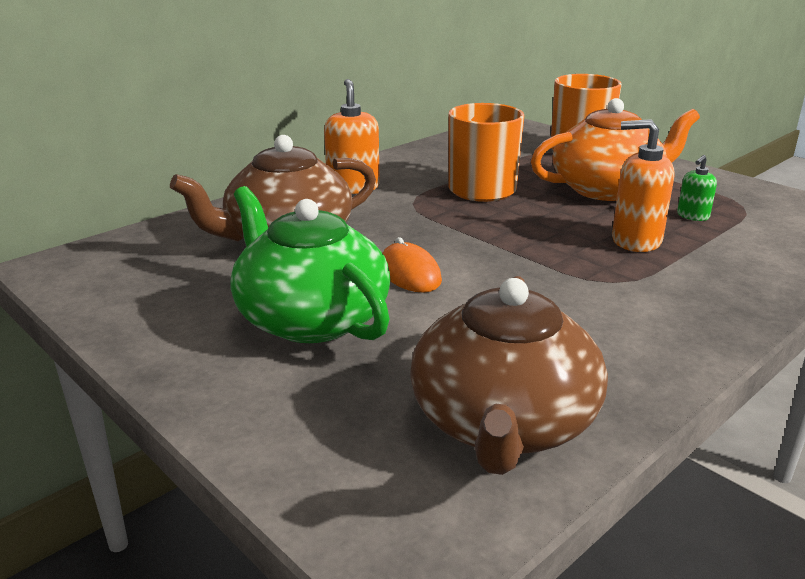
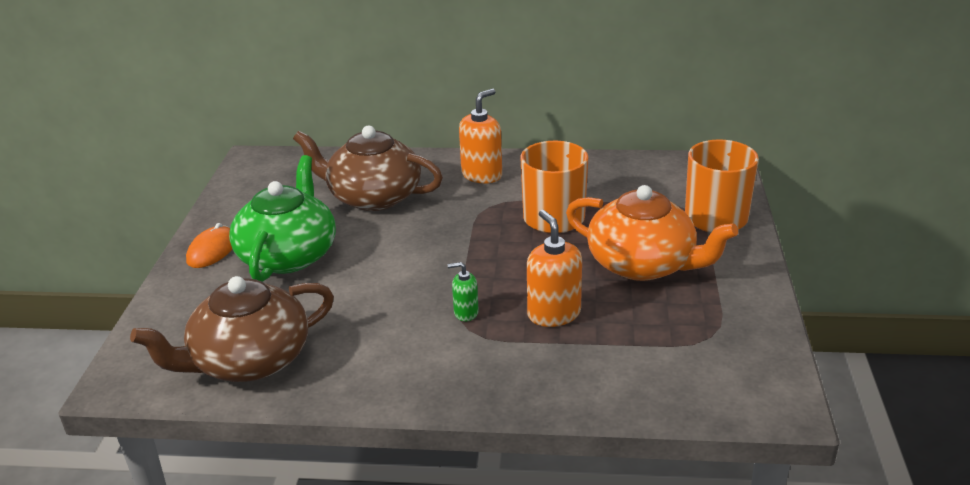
camera: 50 degrees right, 5 degrees up
orange mouse [383,237,442,293] -> orange mouse moved to [186,223,232,268]
green soap dispenser [677,155,717,221] -> green soap dispenser moved to [448,262,479,321]

